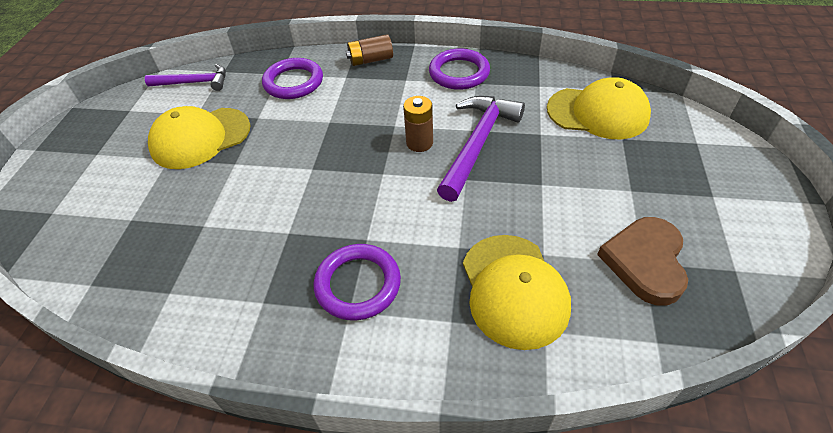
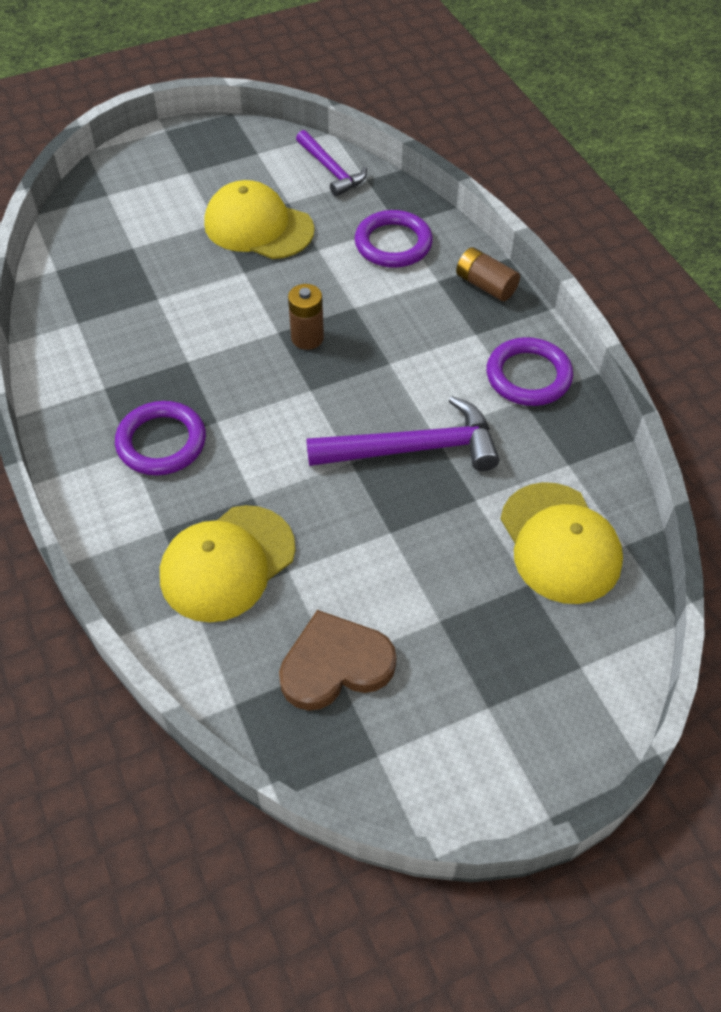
camera: 55 degrees right, 5 degrees up
brown battery [403,96,433,152] -> brown battery moved to [288,284,324,350]

